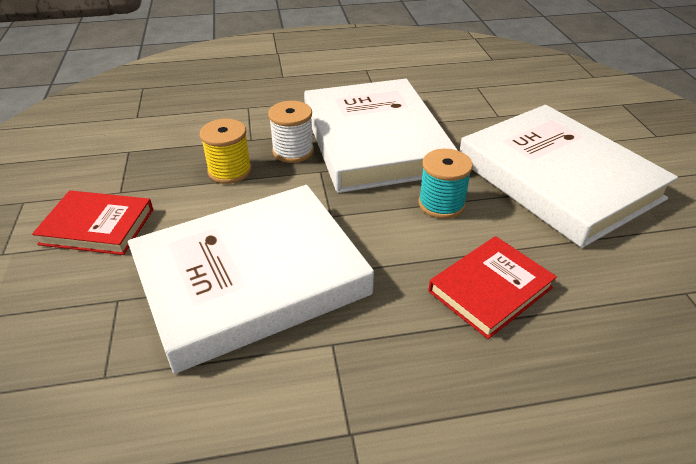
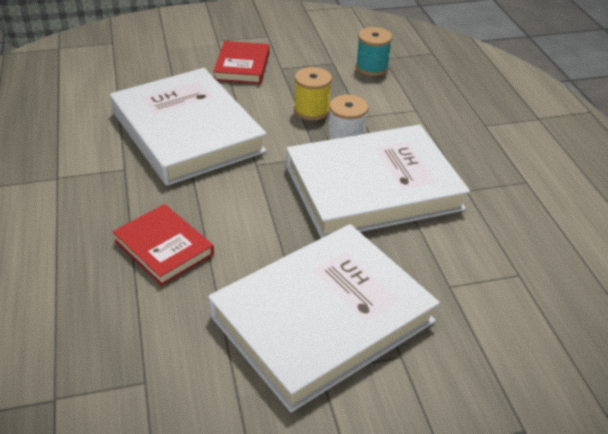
camera: 85 degrees right, 0 degrees up
turquoise spool [419,149,473,219] -> turquoise spool moved to [356,27,392,76]

